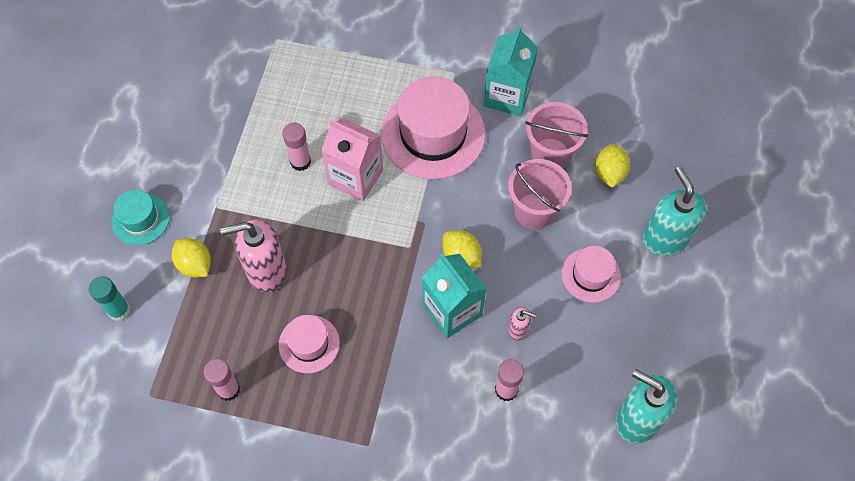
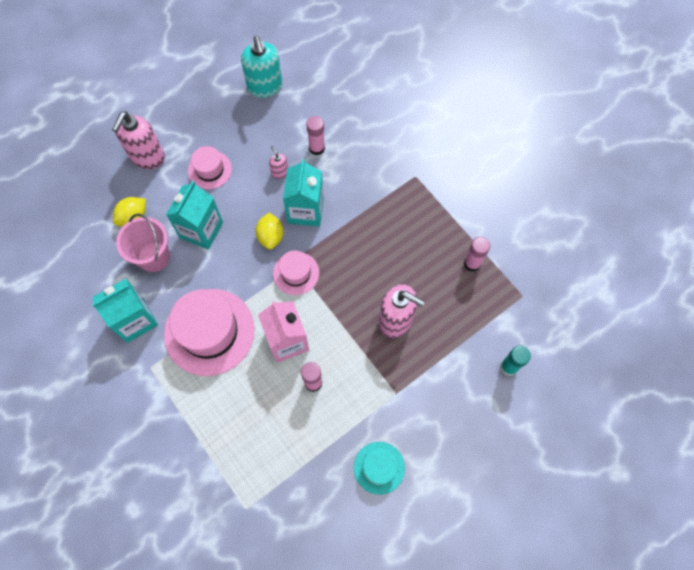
camera: 140 degrees left, 5 degrees up
turquoise hat [111,190,170,245] -> turquoise hat moved to [354,442,405,495]
yellow lemon [172,238,211,277] -> none
pink hat [278,315,340,373] -> pink hat moved to [273,251,319,295]
pink bucket [508,159,571,229] -> turquoise carton [166,181,223,250]
turquoise soap dispenser [643,167,707,256] -> pink soap dispenser [112,112,165,169]

